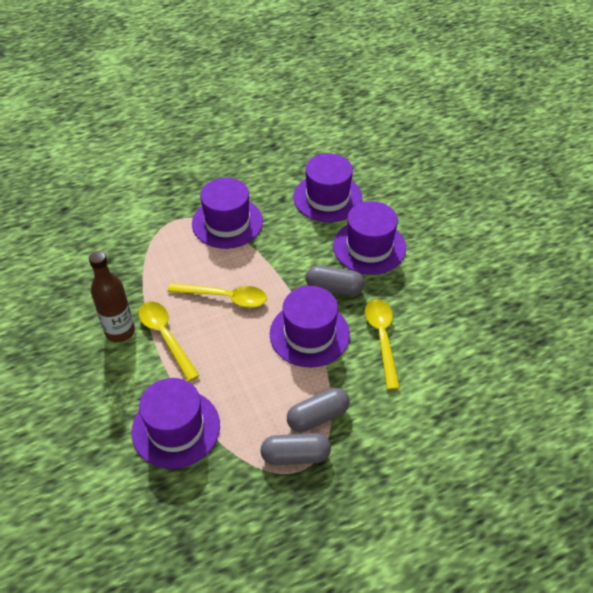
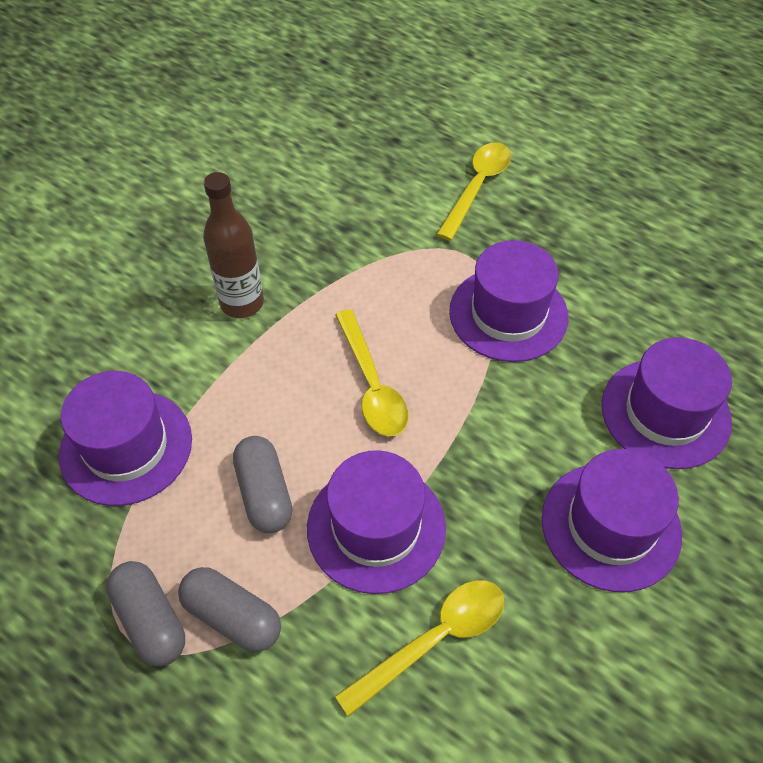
camera: 60 degrees right, 5 degrees up
yellow spoon [139,301,200,381] -> yellow spoon moved to [436,142,511,241]
grey capsule [306,265,364,296] -> grey capsule moved to [233,436,292,533]

